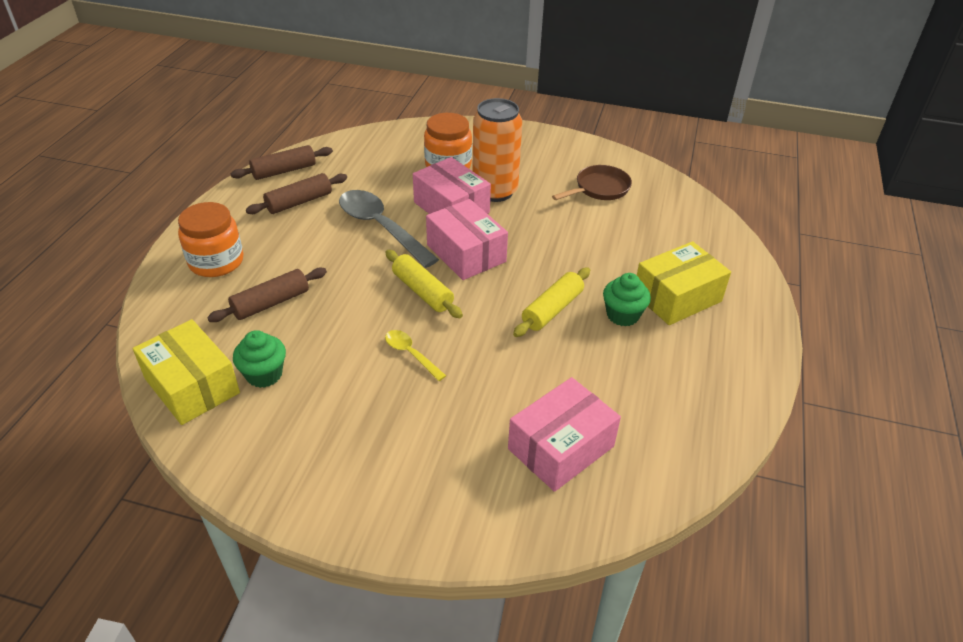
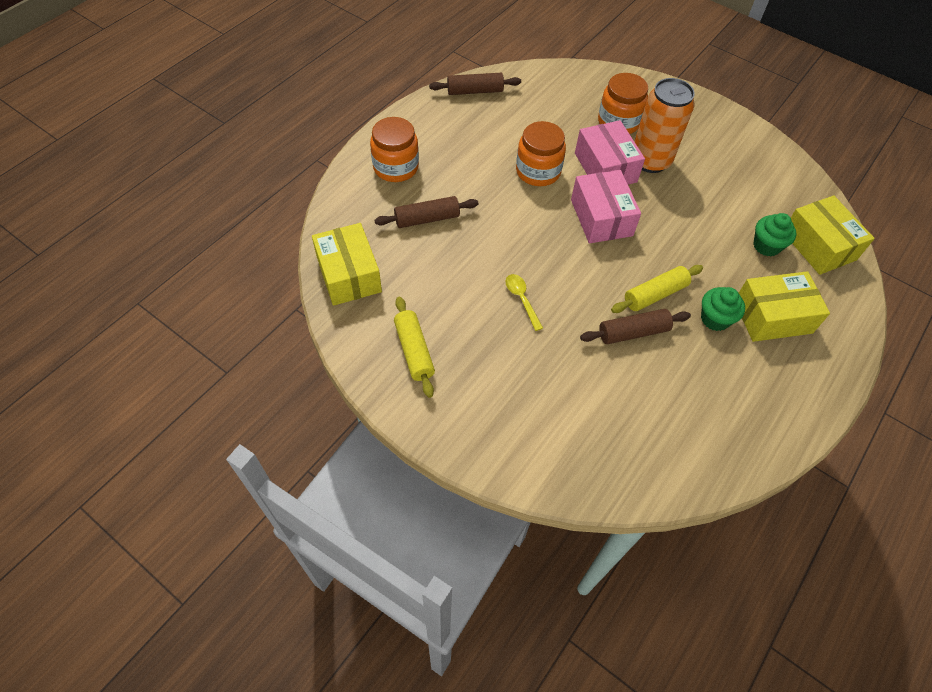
camera: 20 degrees right, 15 degrees up
green cupcake [233,330,286,388] -> green cupcake moved to [753,213,796,256]
brown rolling pin [246,173,347,214] -> brown rolling pin moved to [580,309,691,344]
grey spoon [339,190,439,268] -> orange jar [516,121,566,186]
yellow rolling pin [385,250,463,318] -> yellow rolling pin moved to [394,297,435,398]
pink box [508,377,621,492] -> none
brown pan [552,165,632,200] -> none
none -> yellow box [791,196,875,275]

